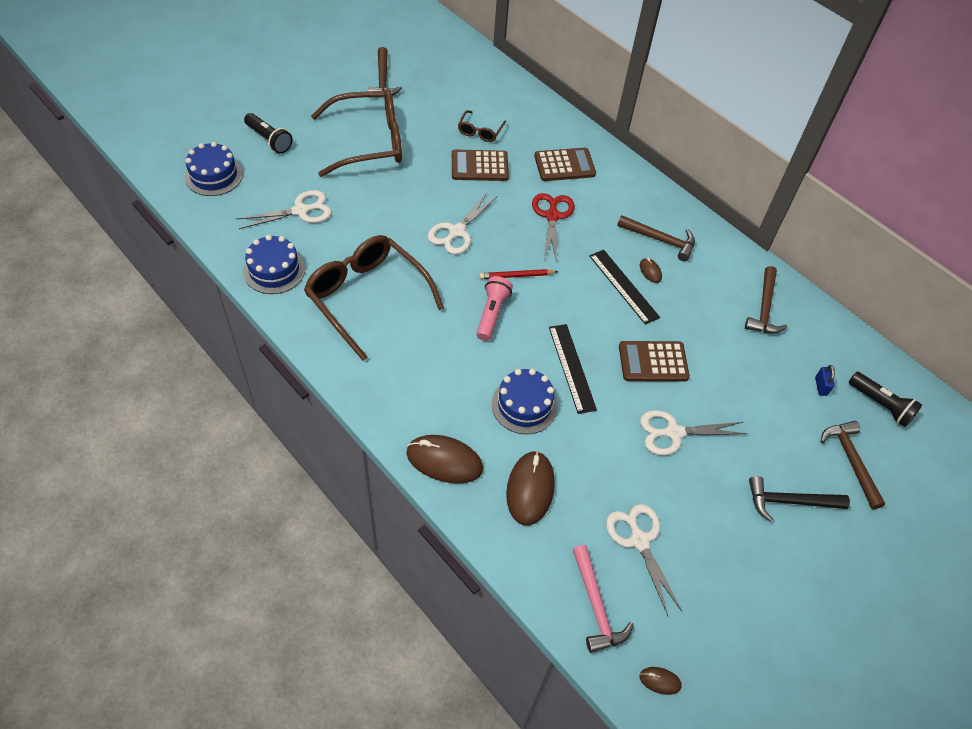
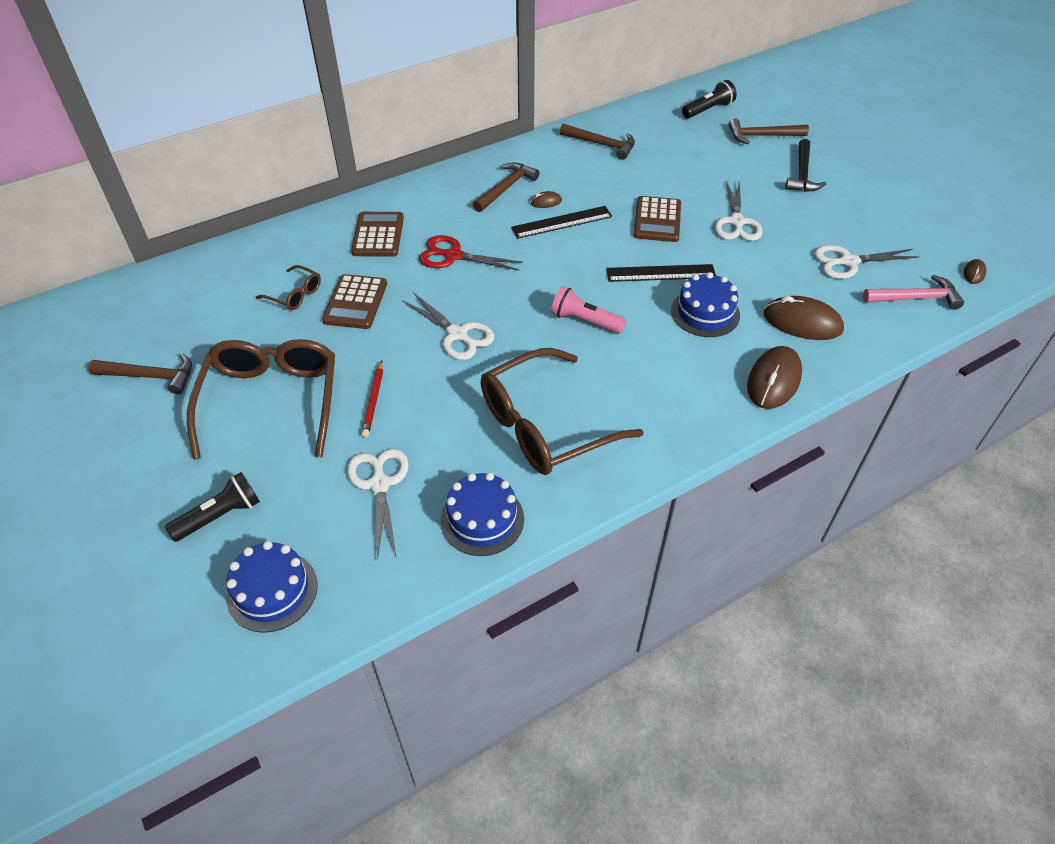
camera: 75 degrees left, 5 degrees down
red pencil [479,269,558,279] -> red pencil moved to [361,361,383,437]
blue padlock [815,365,835,396] -> none

